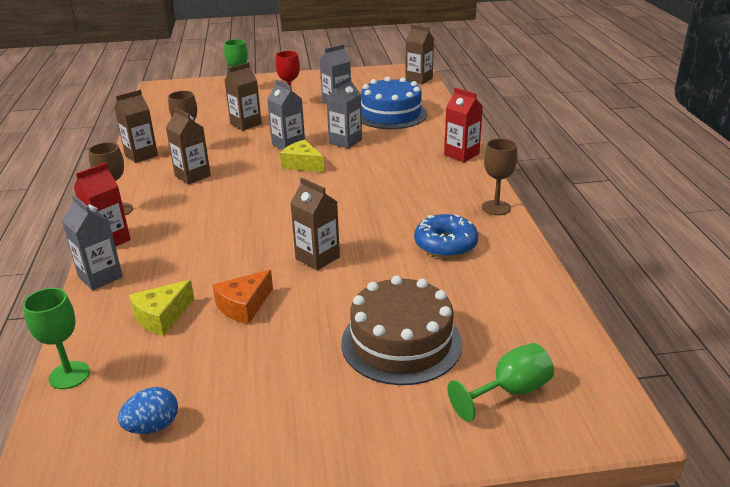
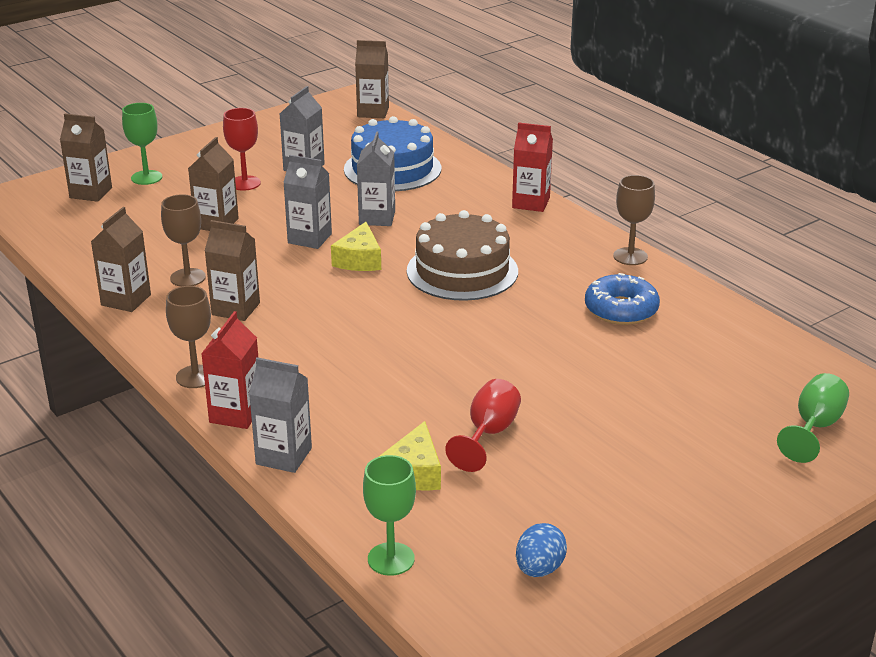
camera: 30 degrees left, 0 degrees up
orange cheese [212,270,273,324] -> red goblet [445,379,521,472]
yellow cheese [280,140,324,172] -> yellow cheese turned 90 degrees counterclockwise [331,222,381,271]
brown carton [290,178,340,270] -> brown carton moved to [60,113,112,202]
brown cake [341,275,462,385] -> brown cake moved to [407,210,518,301]

